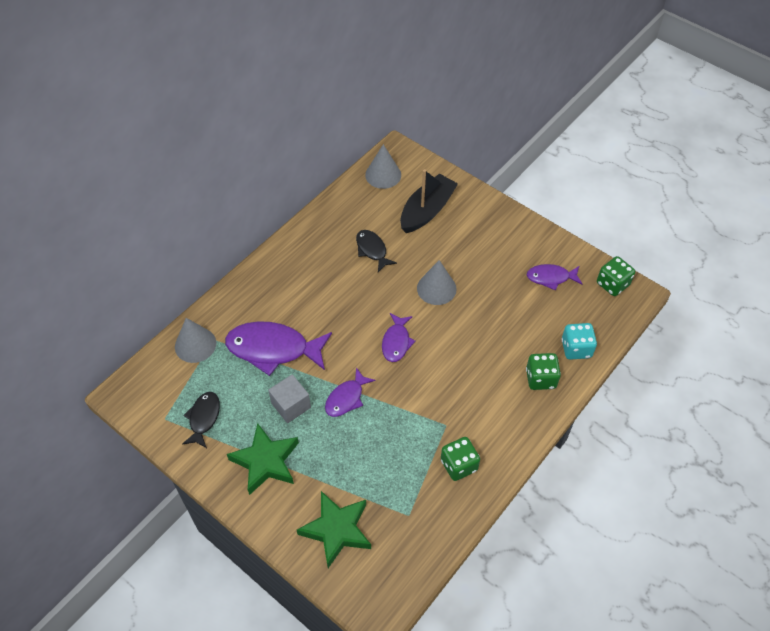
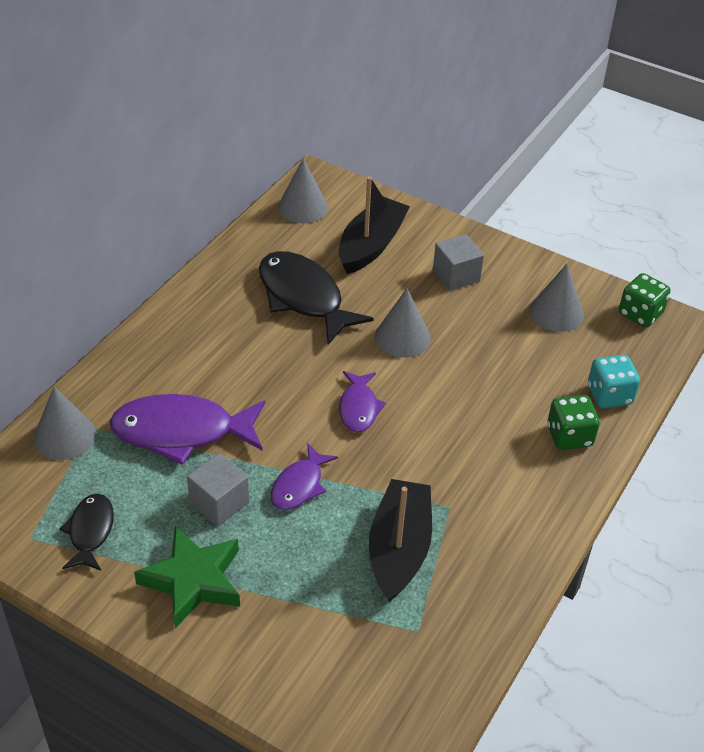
camera: 10 degrees left, 10 degrees down
green star [297,491,371,568] -> none
black fish [356,230,397,272] -> black fish [259,251,374,345], size x1.81
green dice [441,437,480,481] -> none
purple fish [527,264,582,291] -> grey cone [529,264,584,332]
none -> black boat [369,479,432,602]
none -> grey cube [433,234,484,291]

